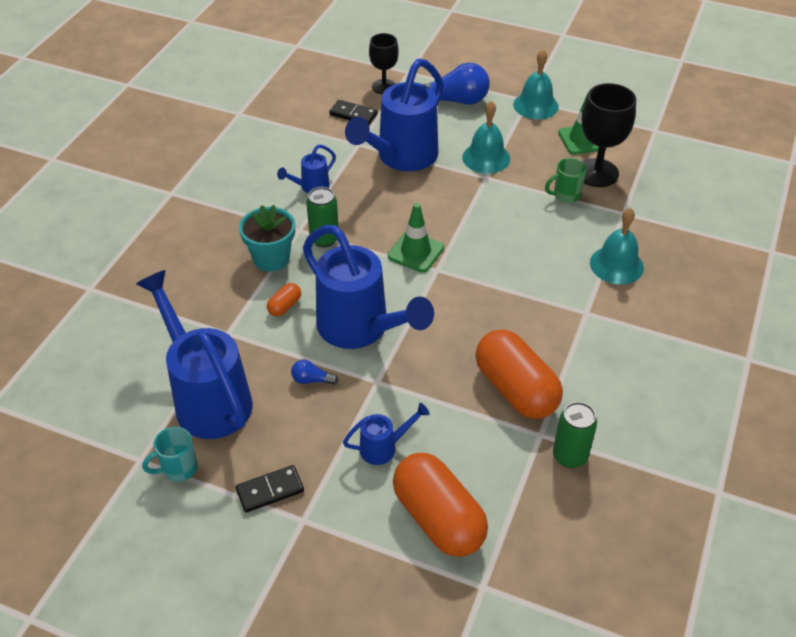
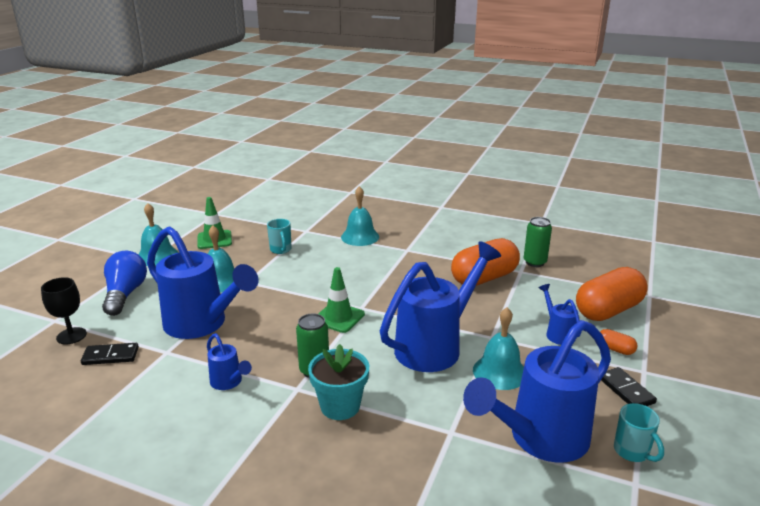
camera: 90 degrees left, 20 degrees down
orange capsule [267,283,301,317] -> orange capsule moved to [600,329,637,355]
blue light bulb [291,360,338,385] -> turquoise bell [473,307,524,390]
black domino [329,100,378,125] -> black domino turned 60 degrees clockwise [81,343,139,365]
green mug [545,158,587,203] -> turquoise mug [267,219,292,254]
black goblet [582,83,636,187] -> none

